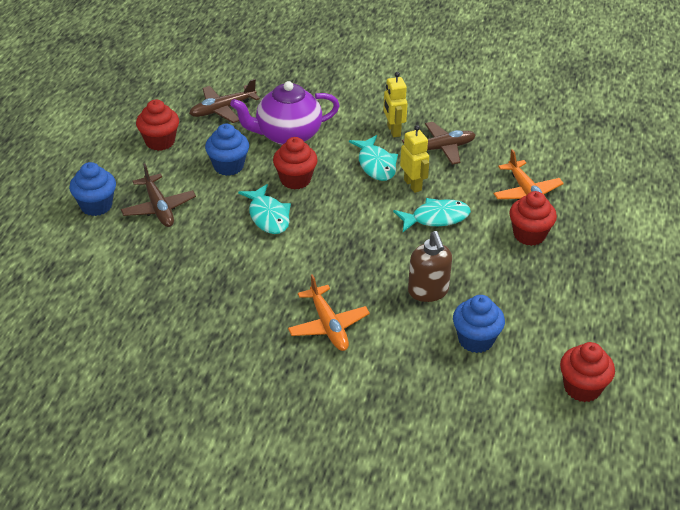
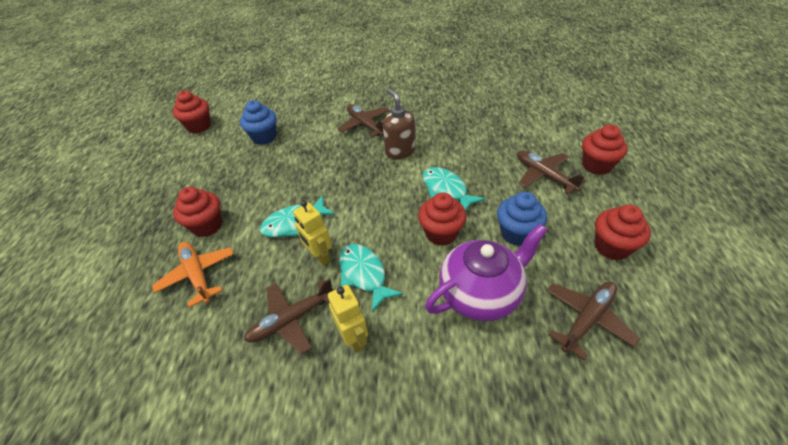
camera: 170 degrees right, 5 degrees up
blue cupcake [69,162,116,216] -> red cupcake [582,125,628,175]
orange plane [288,274,370,351] -> brown plane [338,104,389,138]
brown soap dispenser [408,231,452,302] -> brown soap dispenser moved to [383,88,416,159]

